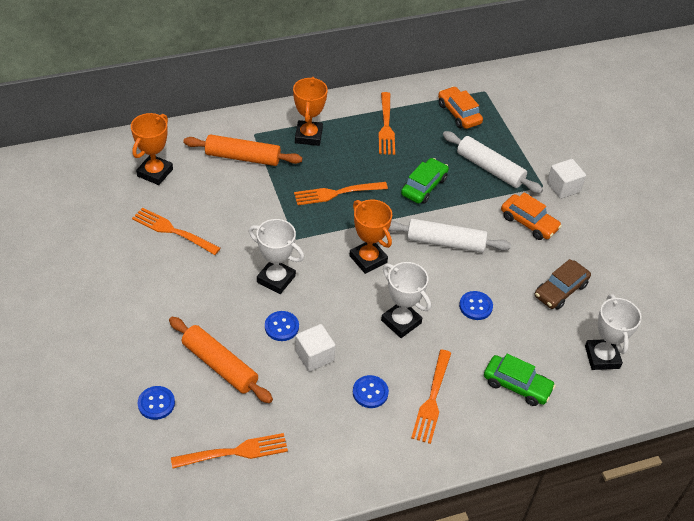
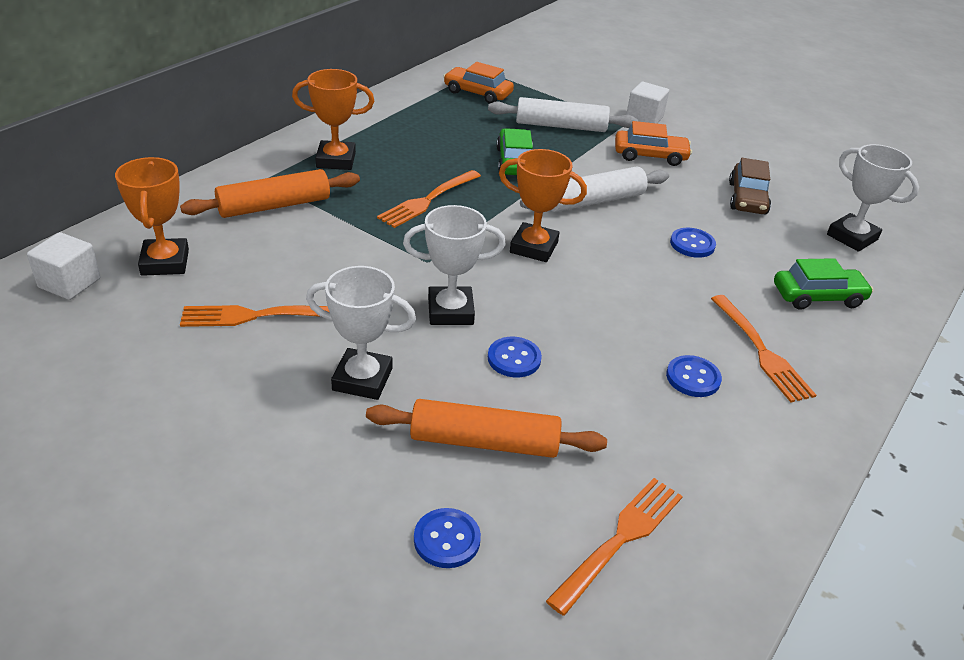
camera: 35 degrees left, 10 degrees down
orange trophy [293,77,328,146] -> orange trophy turned 60 degrees counterclockwise [292,69,374,170]
white cube [295,324,335,372] -> white cube moved to [27,232,101,300]
orange fork [379,92,395,155] -> none
white trophy [381,262,431,338] -> white trophy moved to [306,266,416,400]

